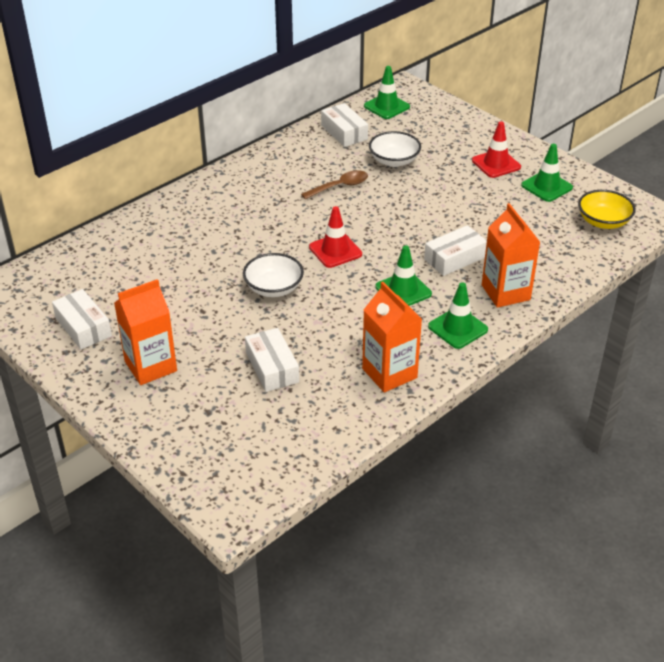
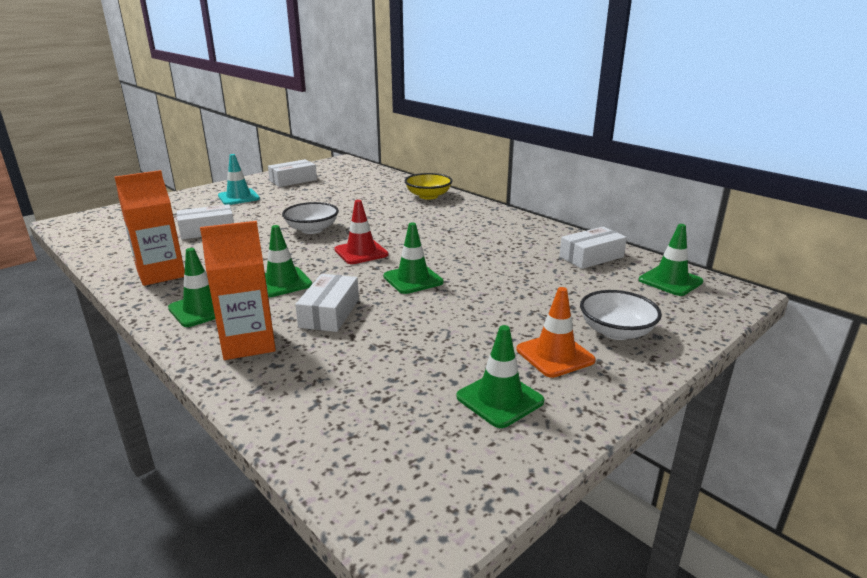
camera: 90 degrees right, 15 degrees down
orange carton [114,279,177,385] -> turquoise traffic cone [218,154,260,205]
brown spoon [301,170,368,199] -> none
white bowl [369,131,421,167] -> white bowl moved to [580,290,662,340]
white box [424,225,487,276] -> white box turned 45 degrees clockwise [295,274,359,332]
red traffic cone [472,121,521,178] -> orange traffic cone [517,287,596,378]
yellow bowl [578,190,636,229] -> yellow bowl moved to [405,173,453,200]
none -> green traffic cone [383,222,444,294]

